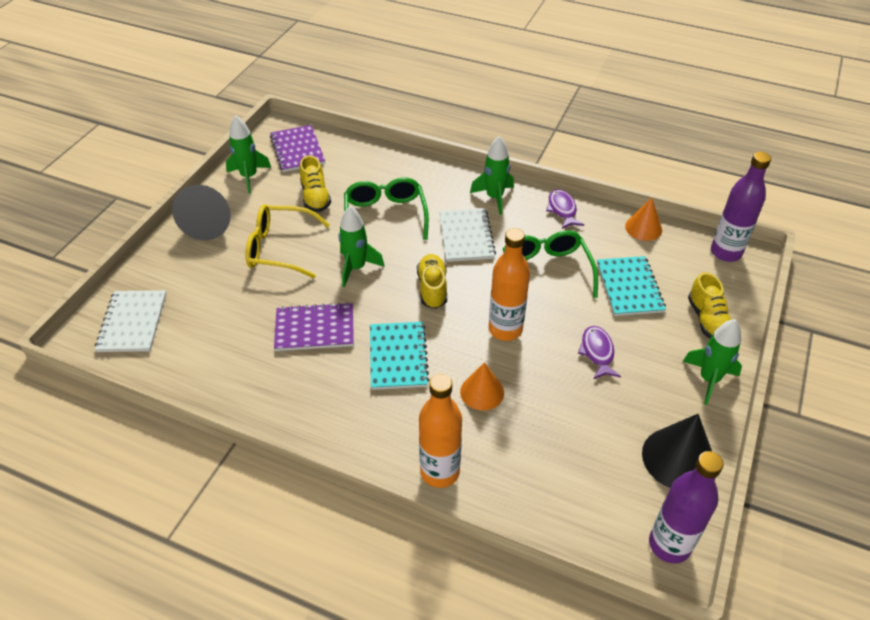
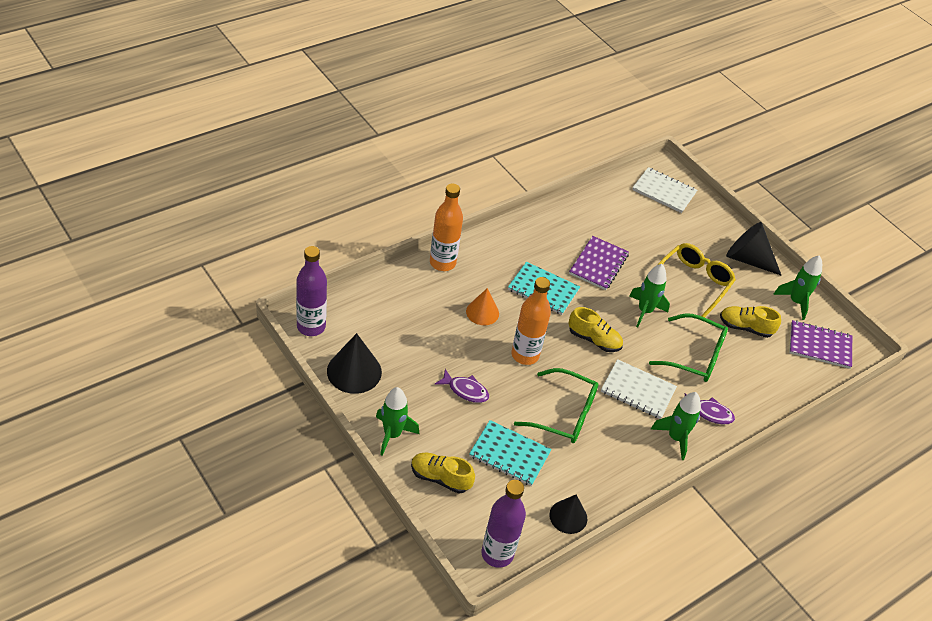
camera: 115 degrees right, 0 degrees up
purple fish [546,189,584,229] -> purple fish moved to [685,393,735,425]
orange cone [625,197,662,241] -> black cone [549,495,587,534]

